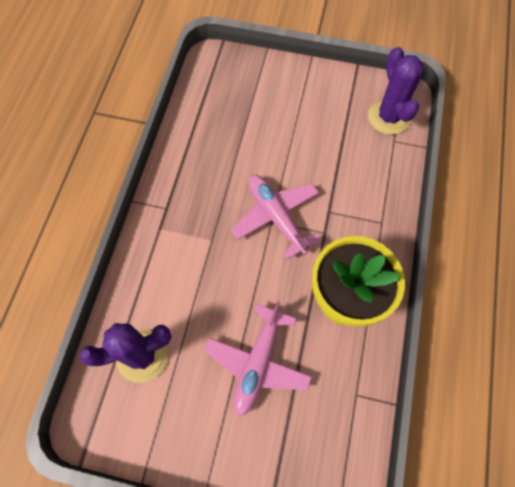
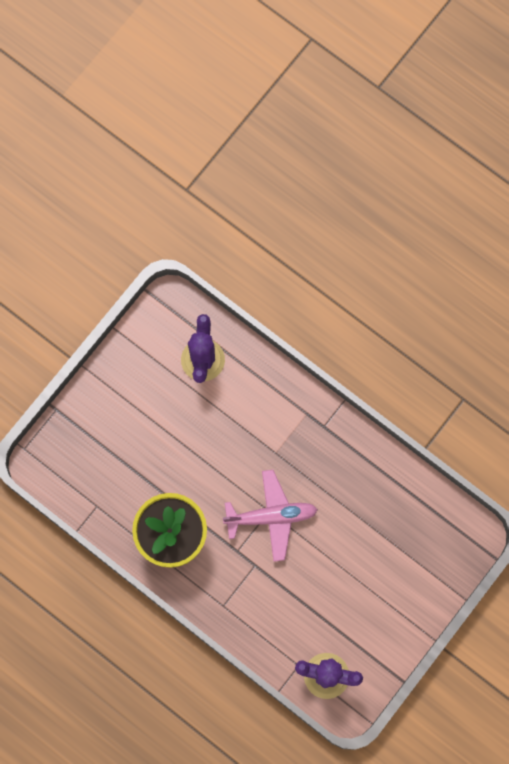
camera: 115 degrees right, 10 degrees up
pink plane [204,301,312,417] -> none

